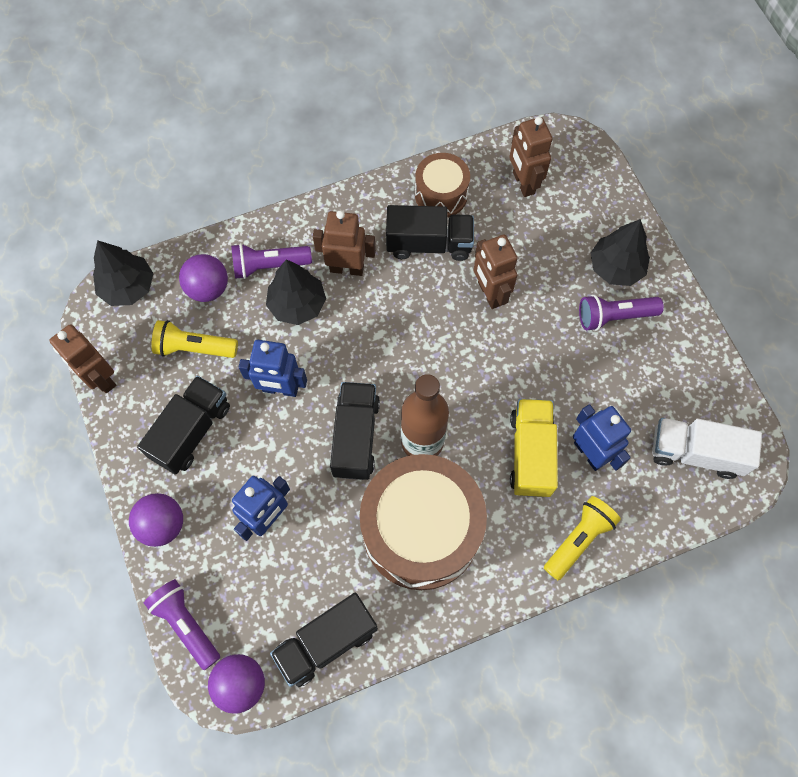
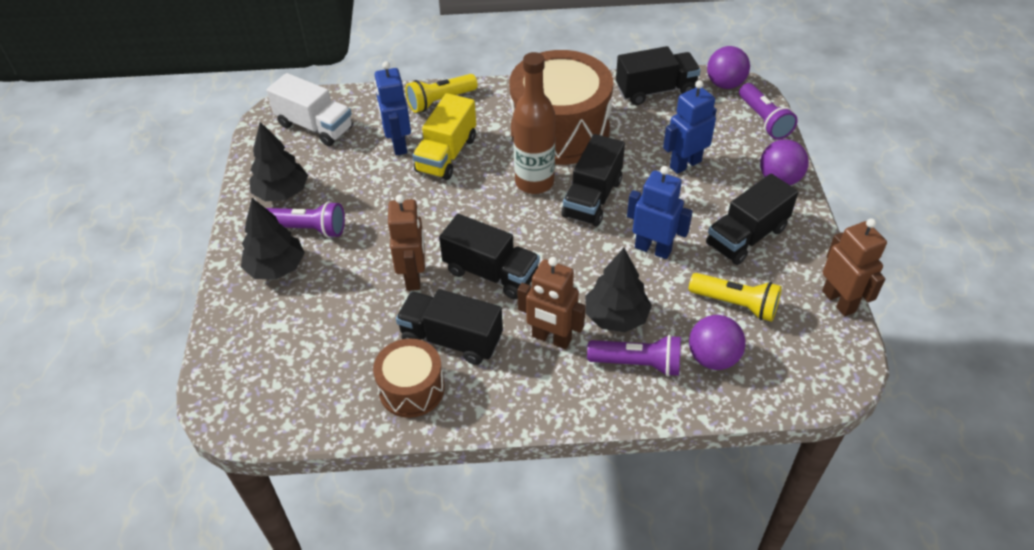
camera: 160 degrees left, 20 degrees down
black tree [93,240,154,306] -> black tree moved to [249,122,308,201]
brown robot [509,117,552,197] -> none
none -> black truck [439,214,540,299]

